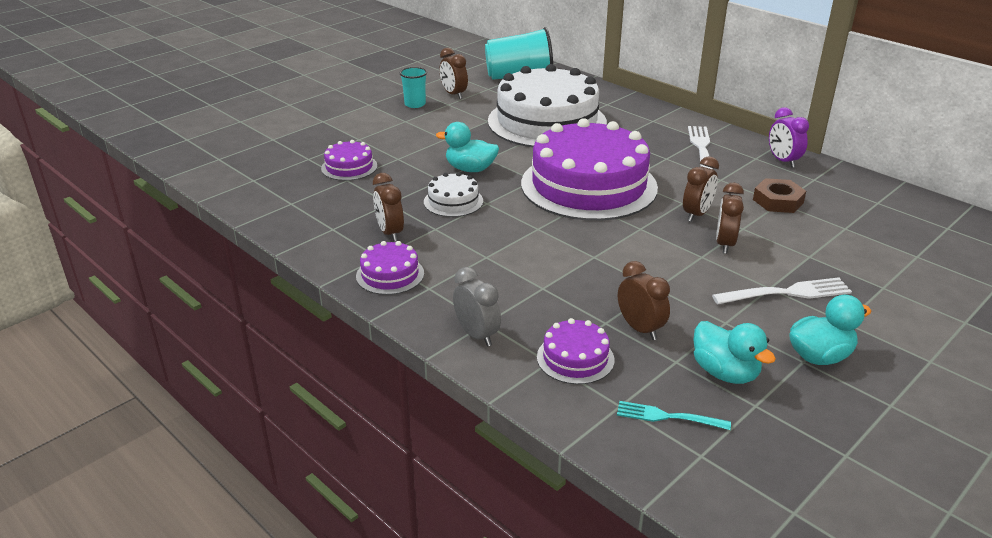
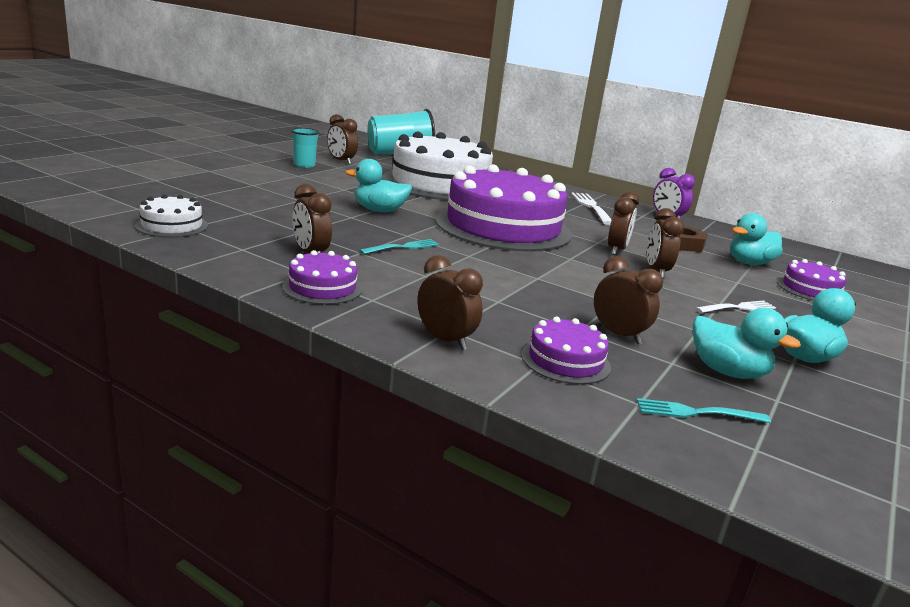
camera: 15 degrees left, 10 degrees down
purple cake [321,140,377,181] -> purple cake moved to [777,259,847,301]
white cake [424,172,483,217] -> white cake moved to [135,194,208,237]
grey clock [453,267,501,346] -> brown clock [417,255,483,350]
white fork [712,277,852,304] -> white fork [696,300,776,313], size x0.66
none -> turquoise fork [359,239,440,254]
none -> turquoise duck [730,213,782,265]

